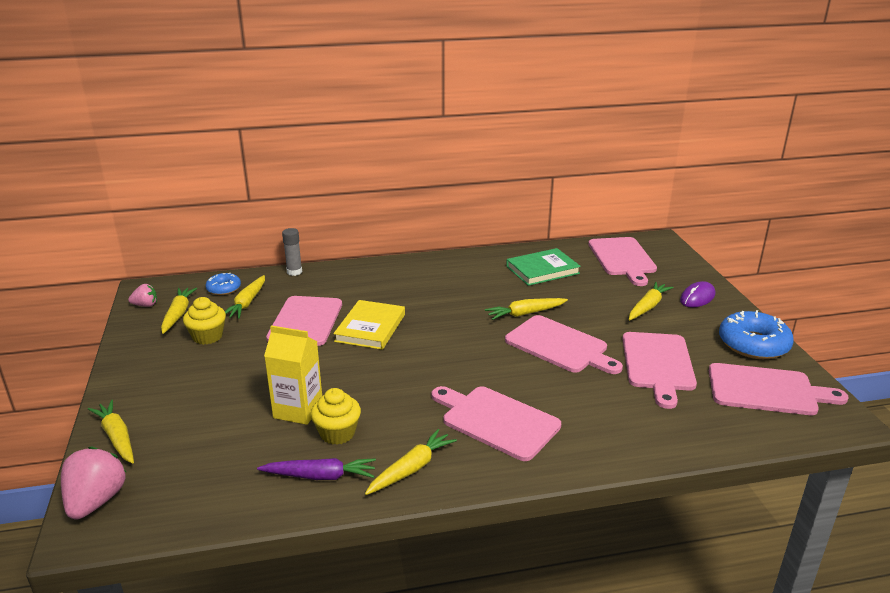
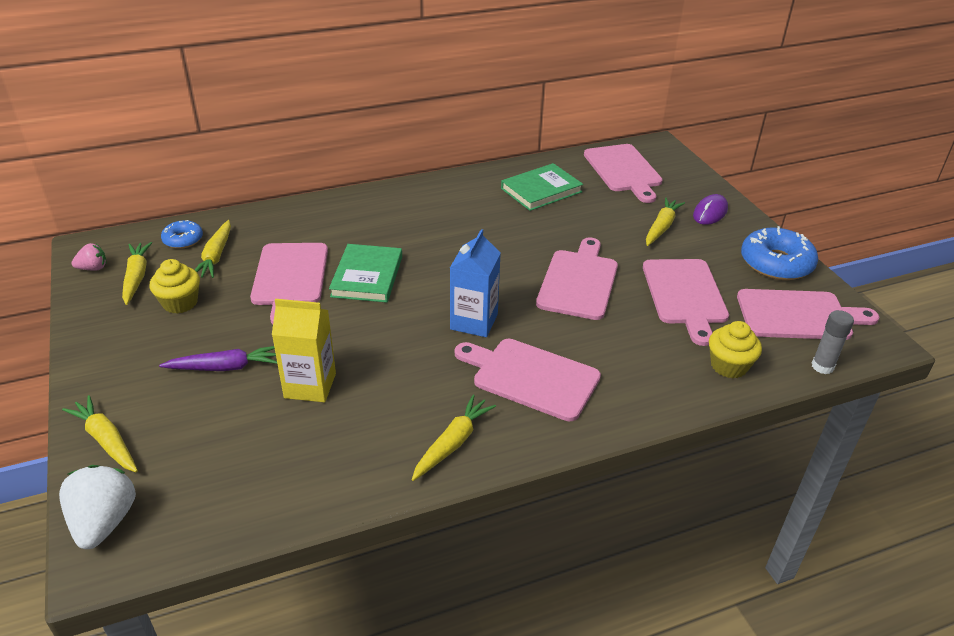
camera: 10 degrees left, 10 degrees up
pink strawberry [61,447,126,520] -> white strawberry [59,465,136,549]
purple carrot [257,458,376,480] -> purple carrot moved to [159,346,277,371]
grey glue stick [282,228,302,276] -> grey glue stick moved to [811,310,854,374]
yellow cupcake [311,388,361,445] -> yellow cupcake moved to [709,321,762,378]
yellow book [333,300,405,350] -> green book [329,244,402,303]
yellow carrot [485,298,568,320] -> none
pink cutting board [505,315,623,374] -> pink cutting board turned 105 degrees counterclockwise [536,237,618,320]
none -> blue carton [450,229,501,337]

